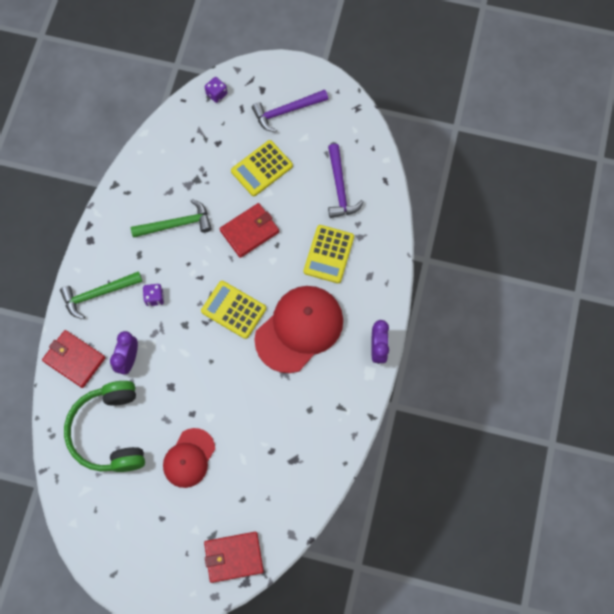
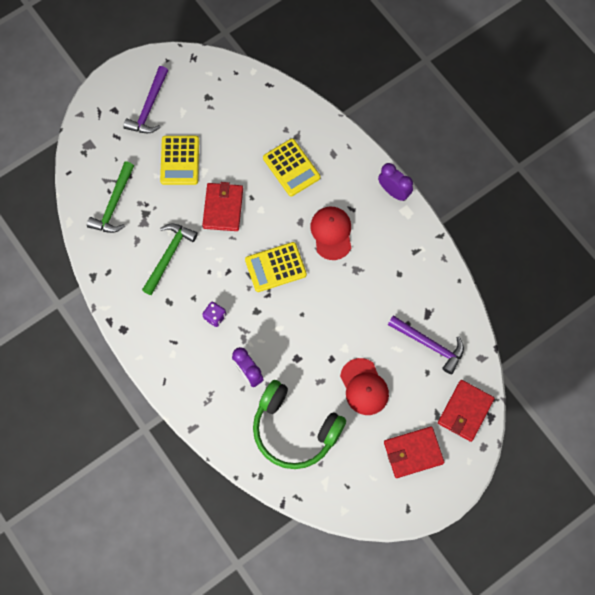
camera: 50 degrees left, 0 degrees up
red wallet [42,330,106,388] -> red wallet moved to [384,426,445,478]
green hammer [60,271,143,319] -> green hammer moved to [87,161,134,233]
purple dice [205,77,227,103] -> none
red cap [254,286,343,373] -> red cap [310,207,351,260], size x0.60
purple hammer [328,144,364,218] -> purple hammer moved to [388,315,464,374]

